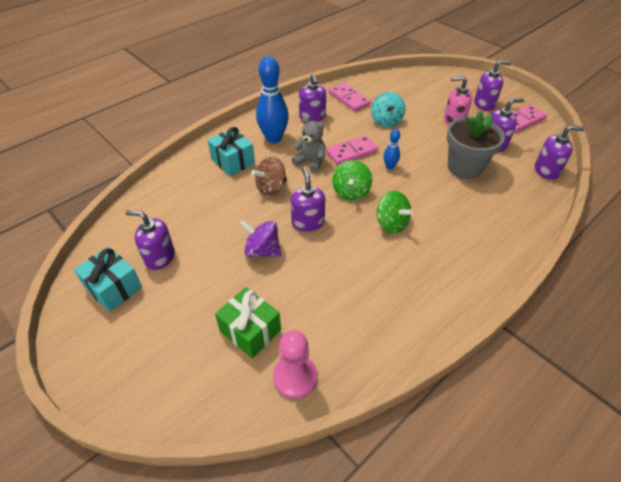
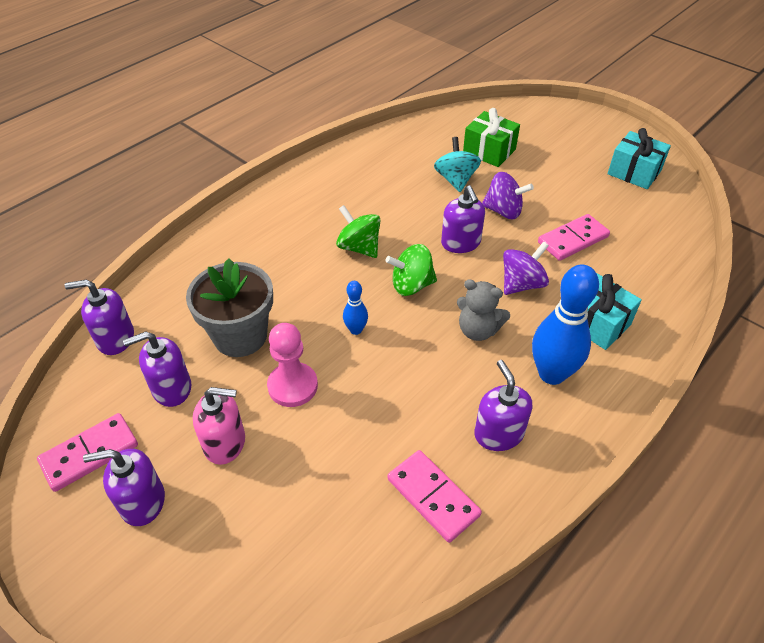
camera: 175 degrees right, 0 degrees up
purple soap dispenser [125,210,175,270] -> none
brown spinning top [251,156,287,196] -> purple spinning top [503,241,549,295]
pink pawn [273,330,317,399] -> pink pawn moved to [267,323,318,407]
pink domino [326,135,378,165] -> pink domino moved to [538,214,610,261]
green spinning top [332,160,372,200] -> green spinning top turned 105 degrees counterclockwise [385,244,437,296]
turquoise spinning top [371,92,405,127] -> turquoise spinning top moved to [434,137,481,192]

